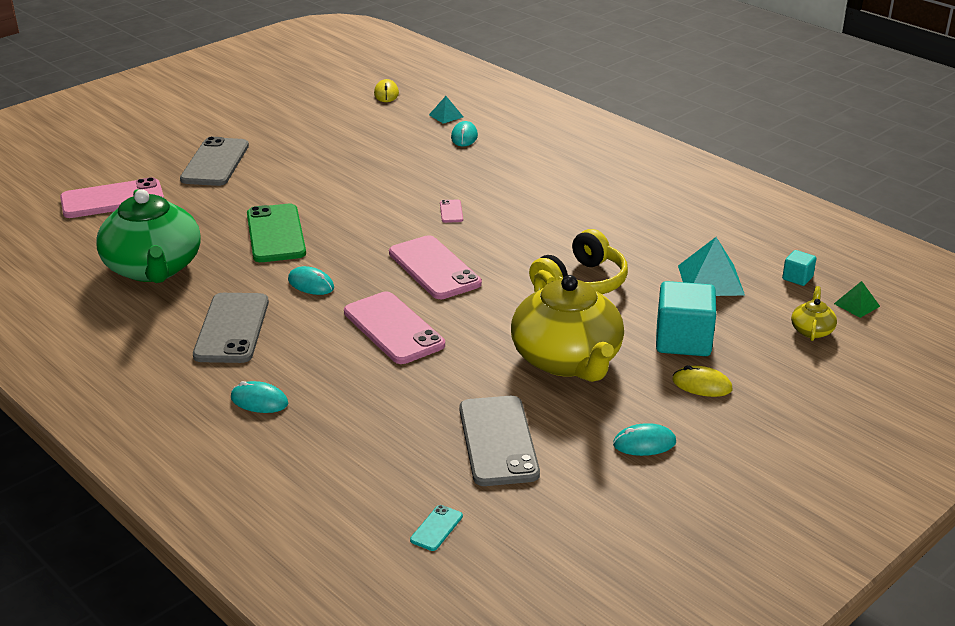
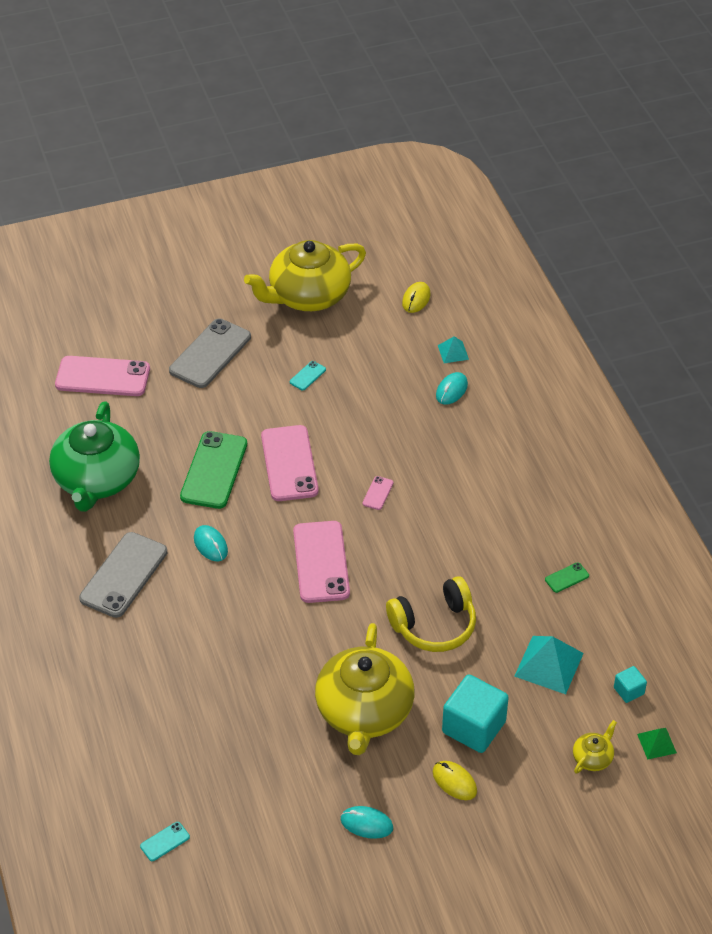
camera: 25 degrees right, 15 degrees up
turquoise mouse [231,381,288,413] -> none
pink phone [344,292,445,364] -> pink phone moved to [261,425,319,501]
grey phone [460,396,540,486] -> none
none -> yellow teapot [244,240,366,311]
none -> turquoise phone [290,361,326,390]
none -> green phone [545,562,589,593]

